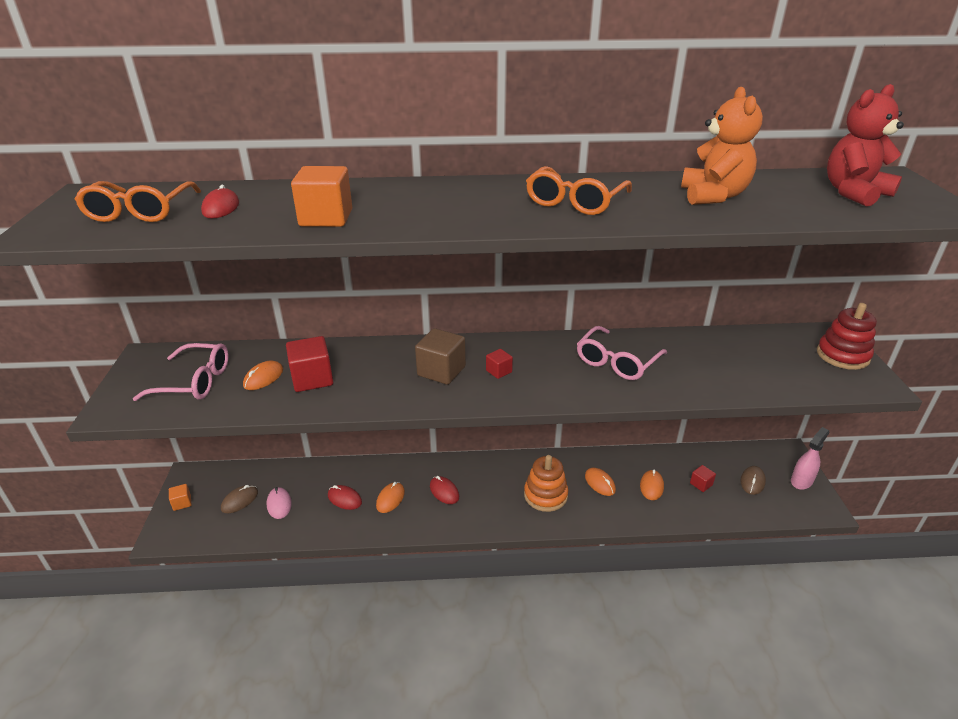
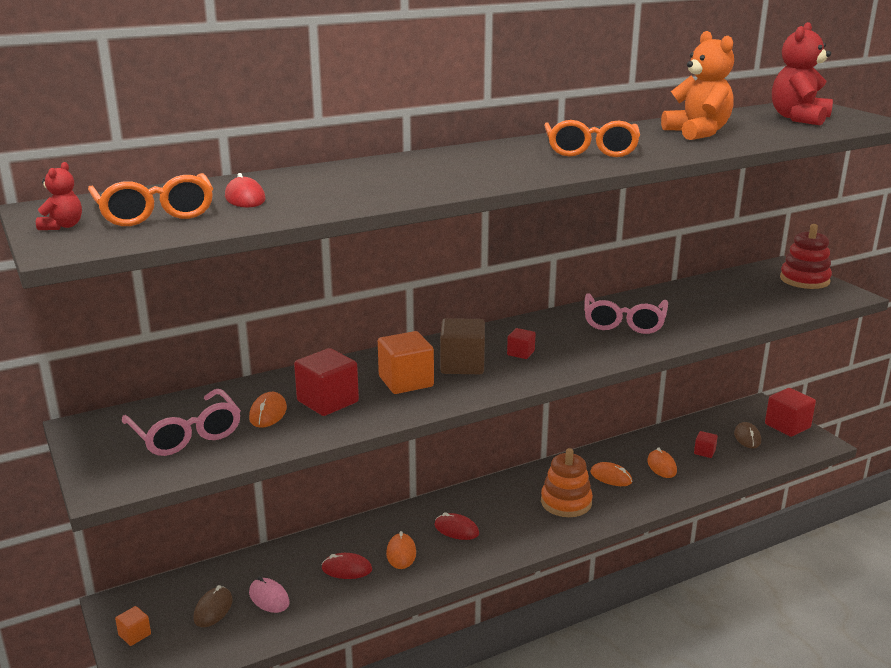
camera: 25 degrees left, 10 degrees down
pink glasses [133,343,229,401] -> pink glasses turned 75 degrees clockwise [122,389,241,456]
orange cube [291,166,352,227] -> orange cube moved to [378,331,434,394]
pink spray bottle [791,427,829,490] -> red cube [765,388,816,437]
none -> red teddy bear [36,162,82,230]

